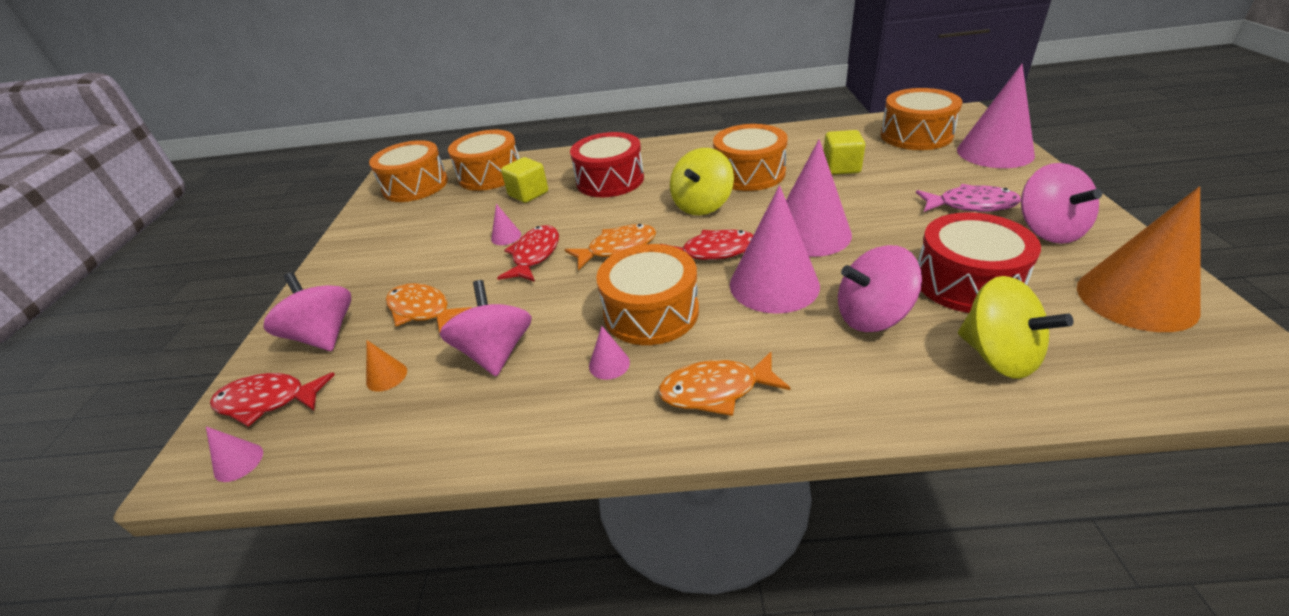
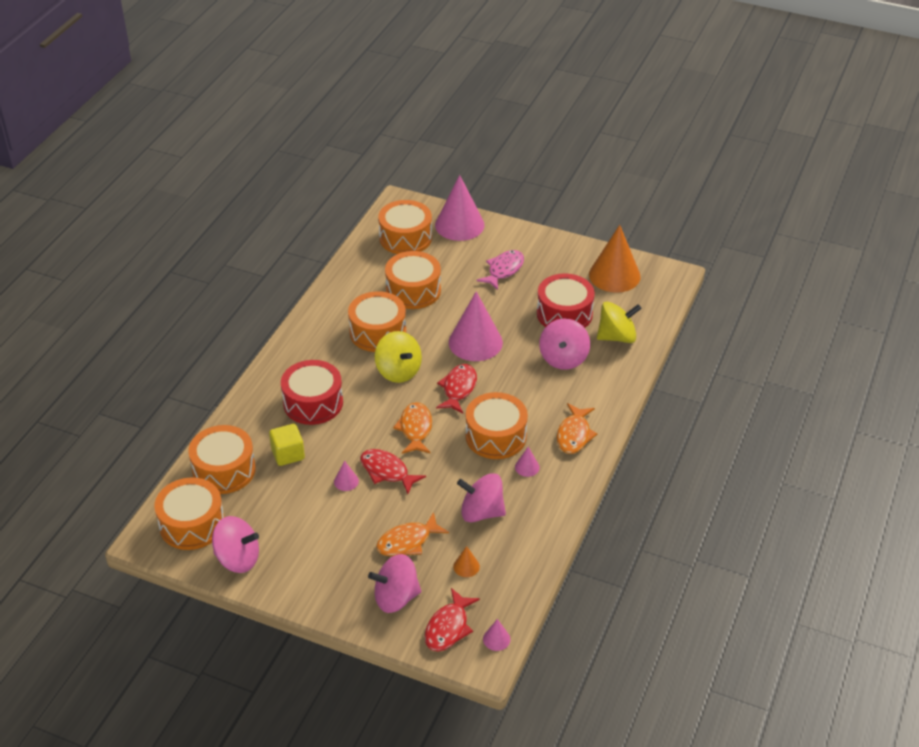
camera: 70 degrees left, 5 degrees up
pink cone [730,185,820,314] -> none
yellow cube [824,130,865,175] -> orange drum [385,251,441,309]
pink spinning top [1021,163,1102,244] -> pink spinning top moved to [212,516,259,573]

